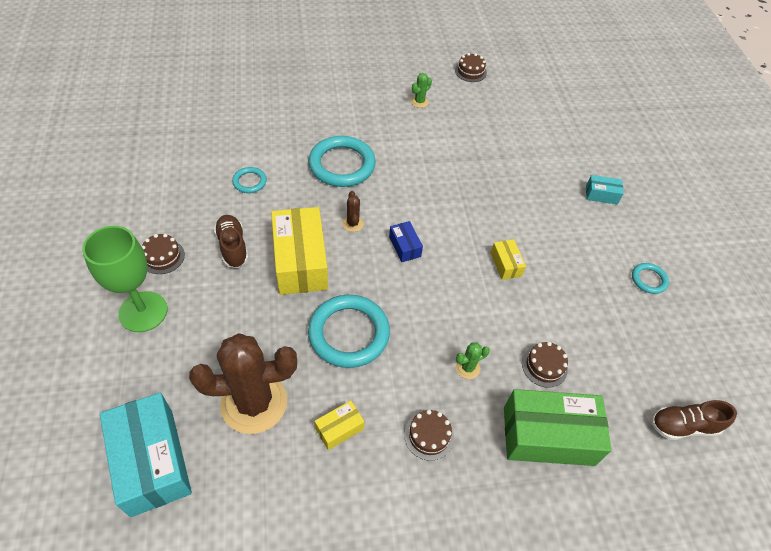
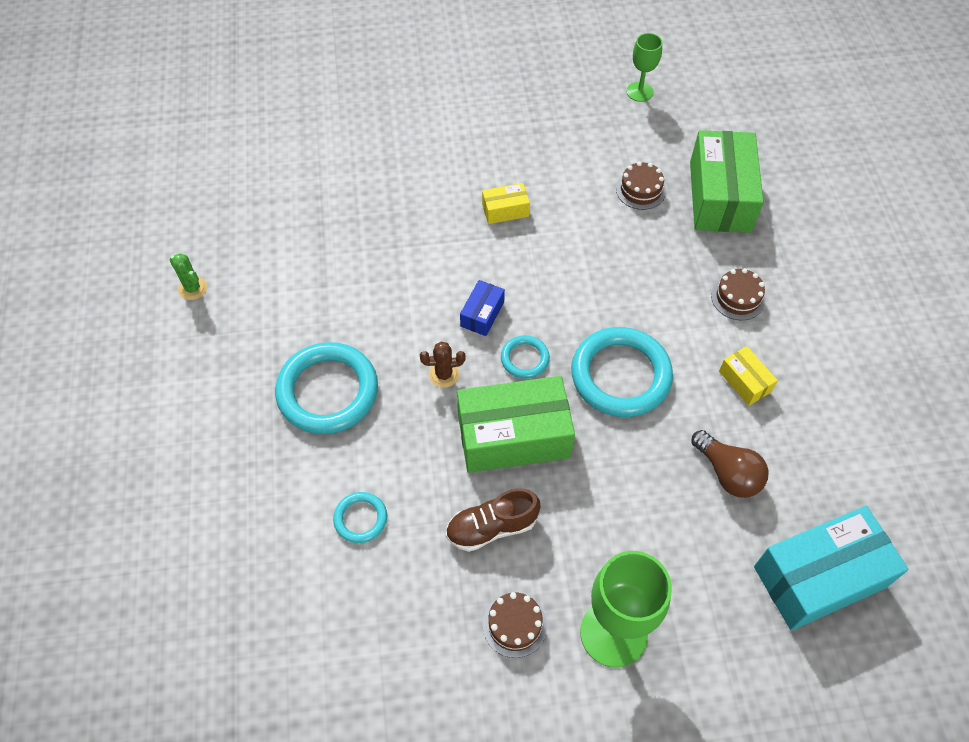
camera: 85 degrees left, 5 degrees up
brown cactus [189,333,297,434] -> brown light bulb [691,430,768,498]
yellow box [271,207,328,295] -> green box [457,376,575,473]
blue box [389,221,423,262] -> blue box turned 45 degrees counterclockwise [460,280,505,336]
brown cake [455,53,487,82] -> none
green cactus [456,342,490,379] -> none
turquoise box [586,175,624,204] -> none
turquoise ring [632,263,669,294] -> turquoise ring moved to [501,335,550,379]
brown shoe [651,400,737,440] -> none
none -> green goblet [627,33,662,102]

